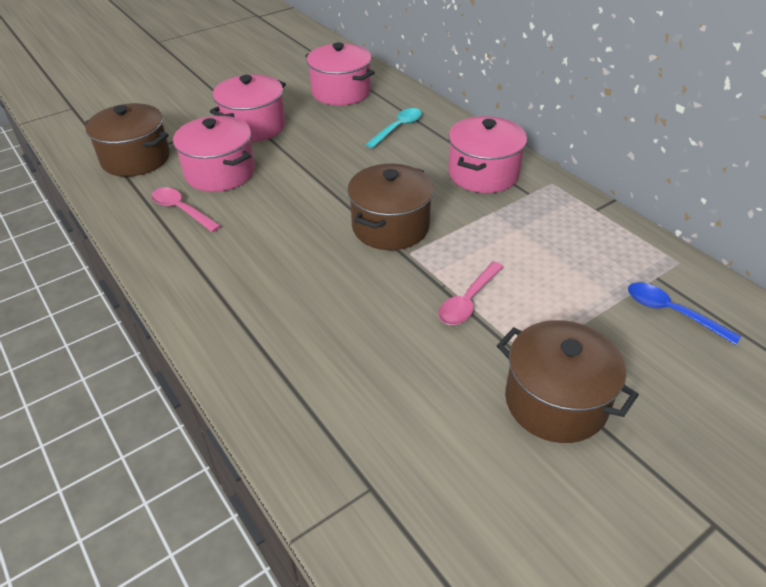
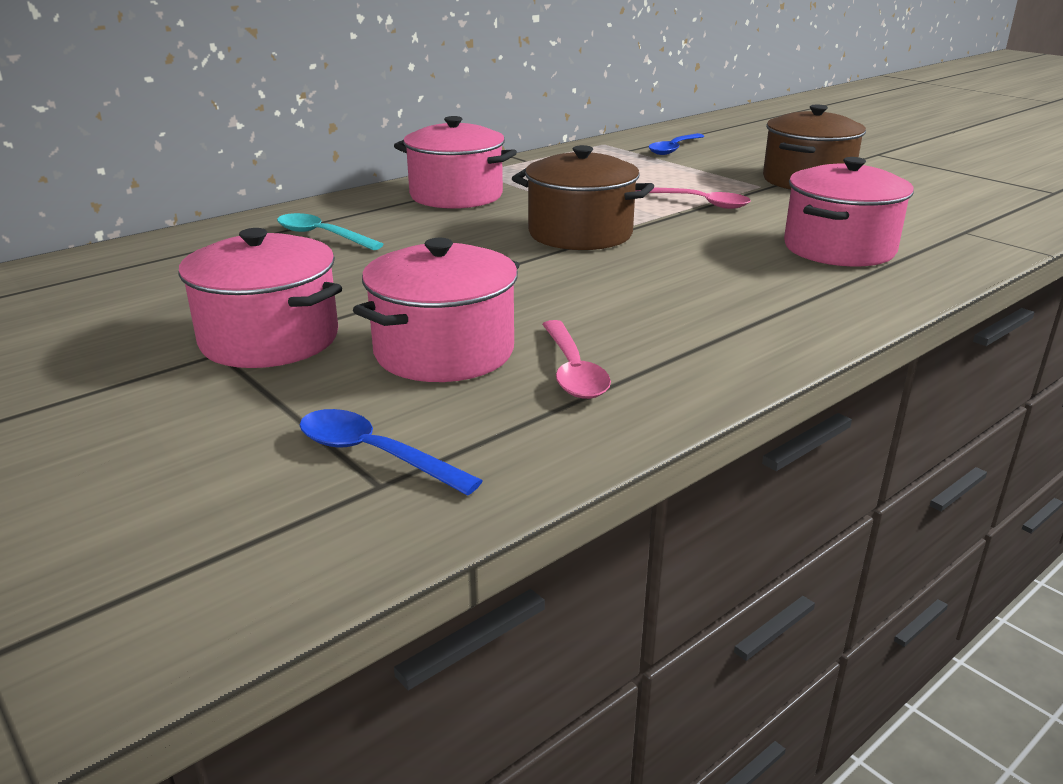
camera: 95 degrees left, 15 degrees down
brown pot [85,103,170,177] -> blue spoon [300,409,483,496]
pink spoon [151,187,221,232] -> pink spoon turned 45 degrees counterclockwise [542,320,611,399]
pink pot [305,42,375,106] -> pink pot moved to [784,157,914,267]

